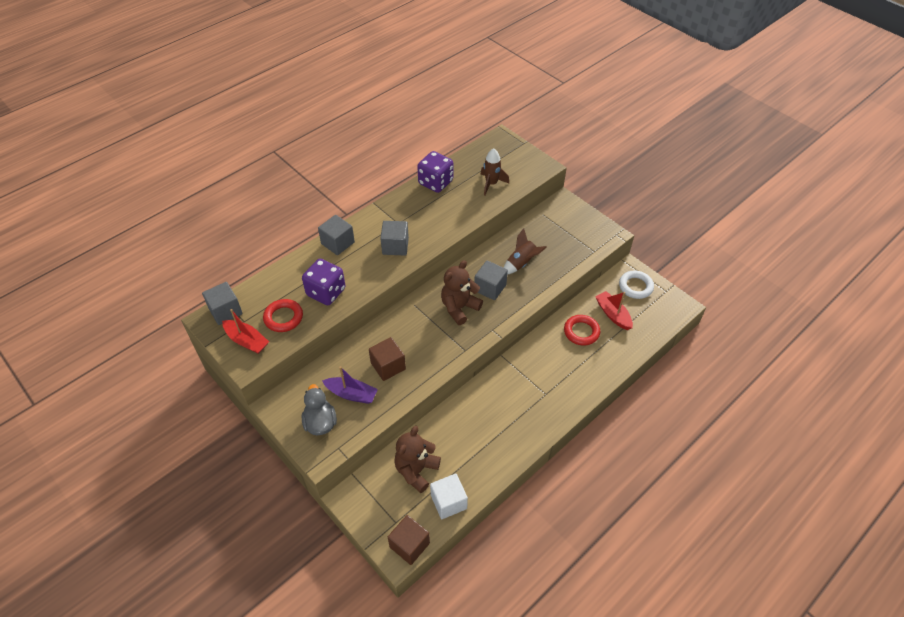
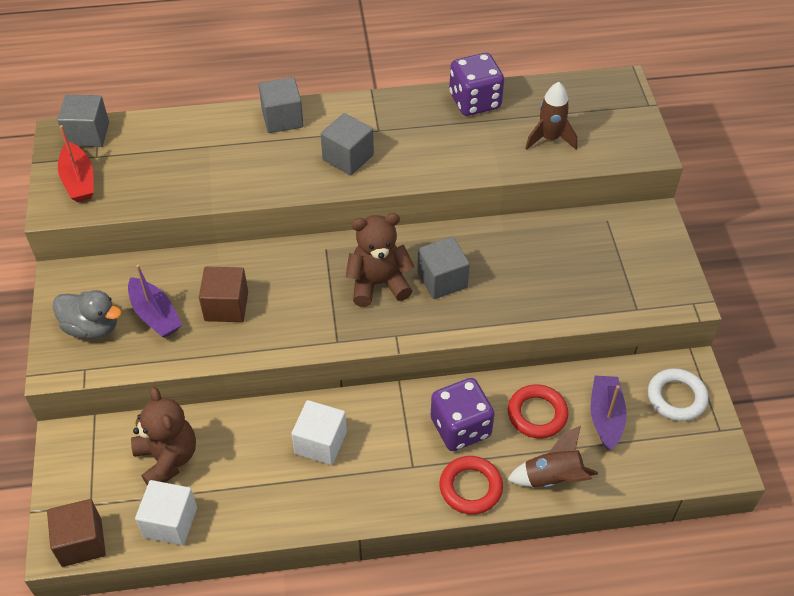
camera: 35 degrees right, 0 degrees up
red ring [263,299,303,332] -> red ring moved to [440,456,503,515]
grey duck [301,384,337,435] -> grey duck turned 90 degrees clockwise [53,290,122,339]
purple dice [302,259,346,305] -> purple dice moved to [431,378,495,451]
brown teddy bear [394,426,441,493] -> brown teddy bear turned 90 degrees clockwise [131,387,196,486]
brown rocket [504,228,547,275] -> brown rocket moved to [507,426,598,487]
red boat [595,291,633,330] -> purple boat [591,376,627,450]
none -> white cube [291,400,347,465]

